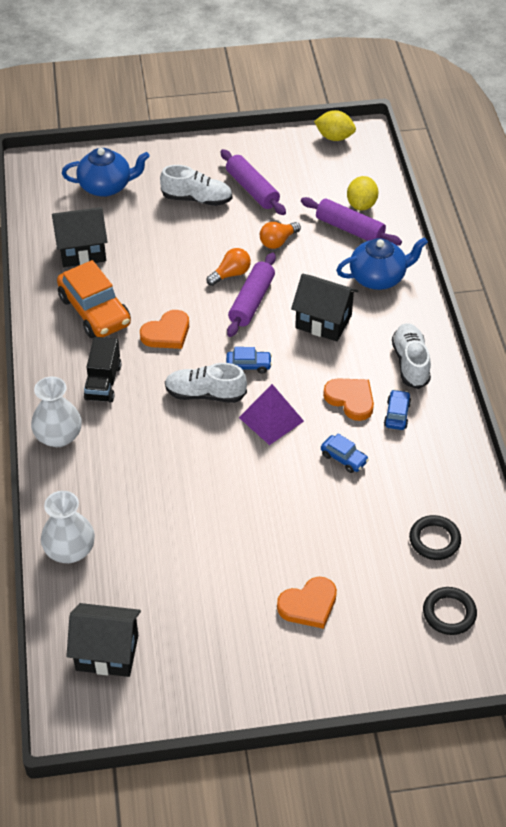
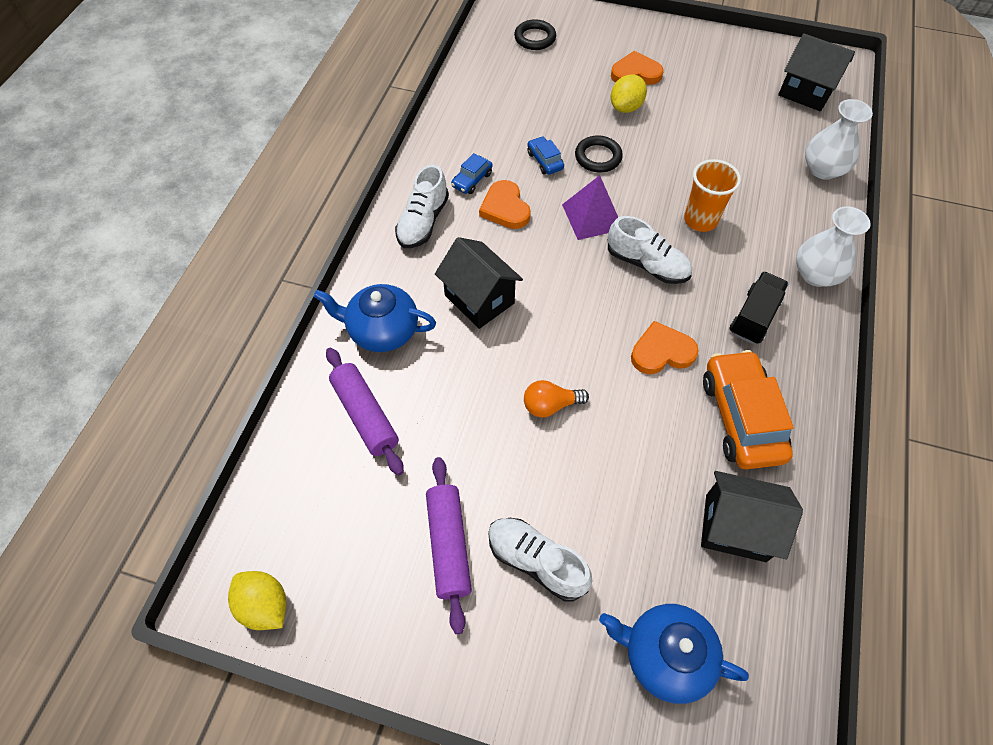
camera: 155 degrees left, 10 degrees up
blue car [226,347,272,374] -> none
purple rolling pin [227,252,276,337] -> none
orange light bulb [260,222,301,249] -> none
yellow lemon [347,176,378,211] -> yellow lemon moved to [611,75,647,113]
black ring [409,515,461,560] -> black ring moved to [575,135,623,172]
none -> orange cup [684,159,741,232]

